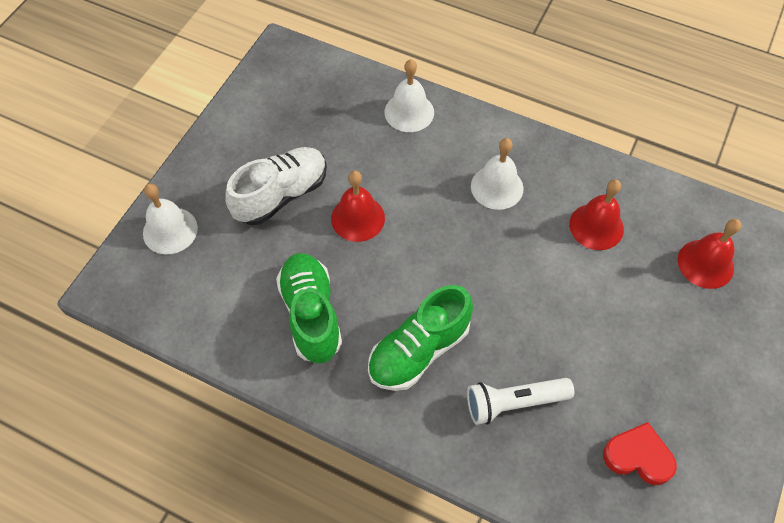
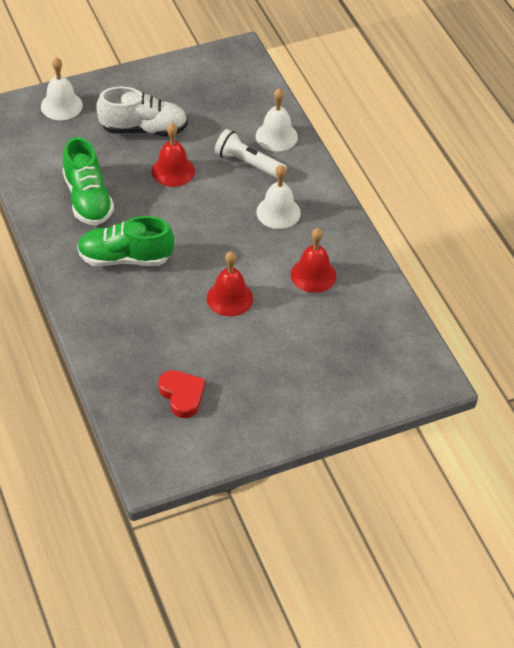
camera: 40 degrees right, 10 degrees down
green shoe [276,253,342,363] -> green shoe turned 135 degrees clockwise [63,137,114,225]
white flashlight [467,378,574,425] -> white flashlight moved to [214,129,287,178]
red bell [677,219,741,289] -> red bell moved to [207,251,253,316]

